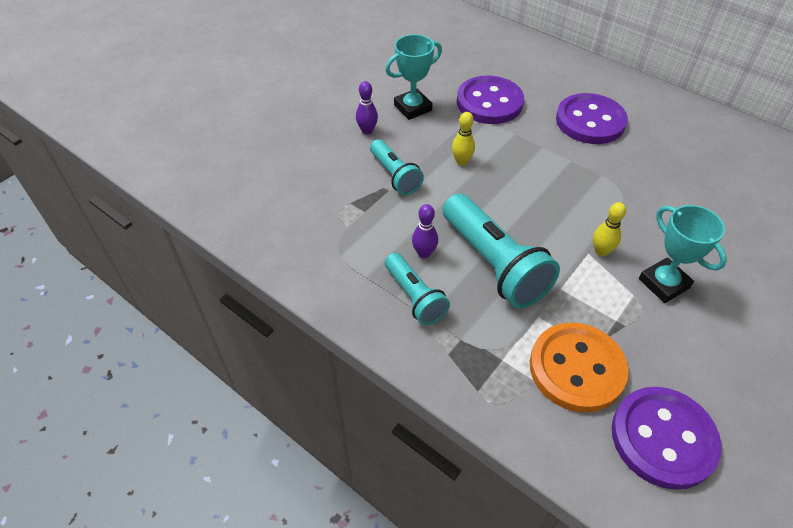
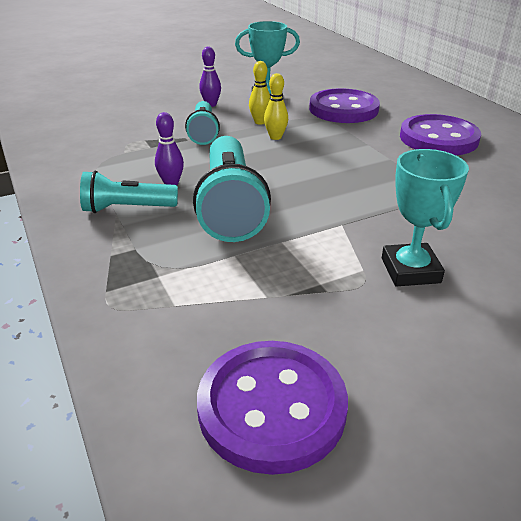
camera: 25 degrees right, 15 degrees down
turquoise flashlight [385,253,450,325] -> turquoise flashlight turned 90 degrees clockwise [80,171,178,213]
orange button [530,323,629,413] -> none
yellow bowling pin [593,202,626,256] -> yellow bowling pin moved to [249,61,271,125]

